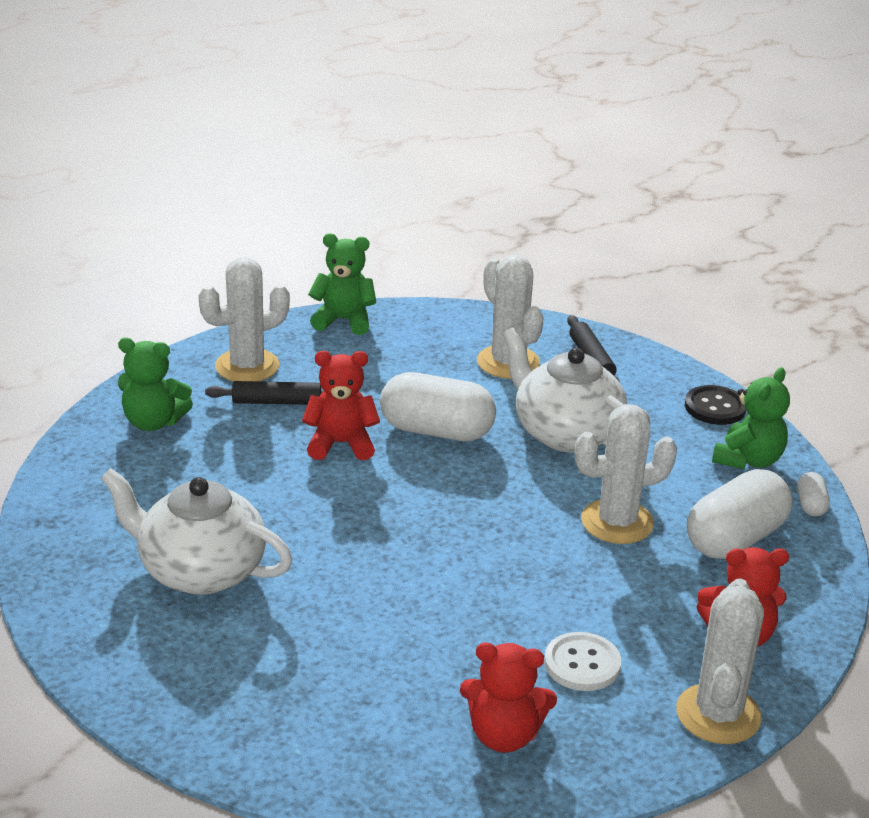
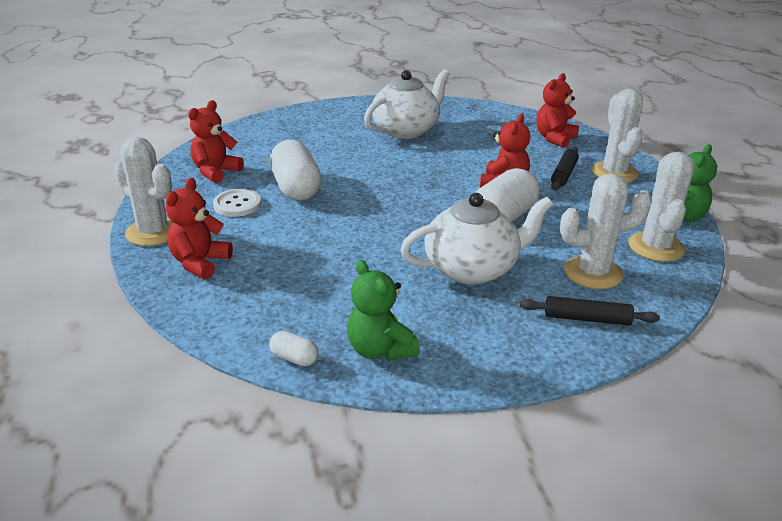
camera: 115 degrees right, 0 degrees up
green teddy bear [118,338,193,431] -> red teddy bear [537,73,579,148]
white cactus [575,404,677,544] -> white cactus moved to [628,152,695,262]
black button [685,385,746,425] -> none
white capsule [687,469,792,559] -> white capsule moved to [270,140,321,200]

